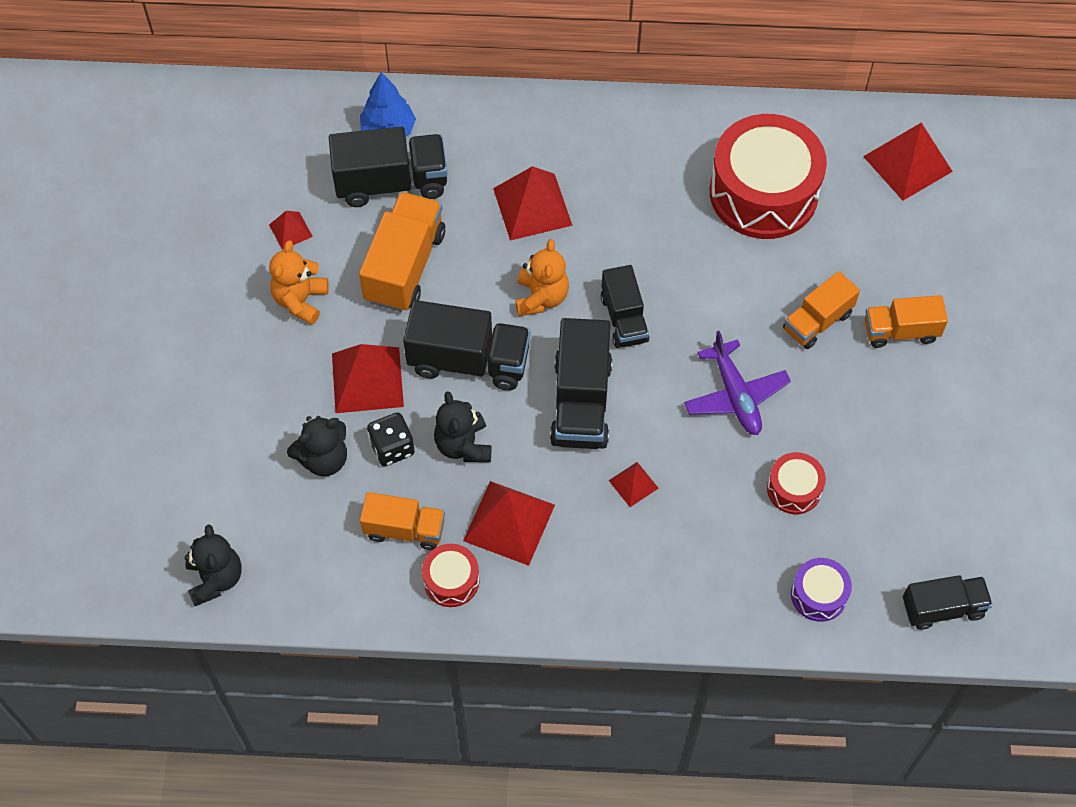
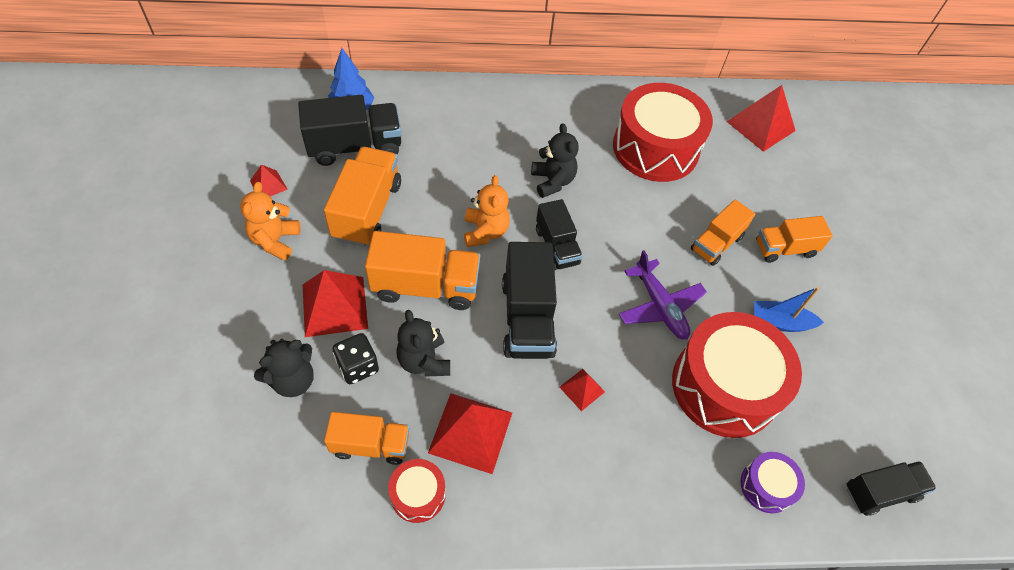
camera: 10 degrees left, 5 degrees down
black teddy bear [185,524,242,606] -> black teddy bear moved to [531,123,579,198]
black truck [403,300,530,390] -> orange truck [365,231,481,310]
red pyramid [493,166,573,241] -> none
red drum [767,452,826,514] -> red drum [672,312,802,438], size x2.18
none -> blue boat [754,287,824,332]

